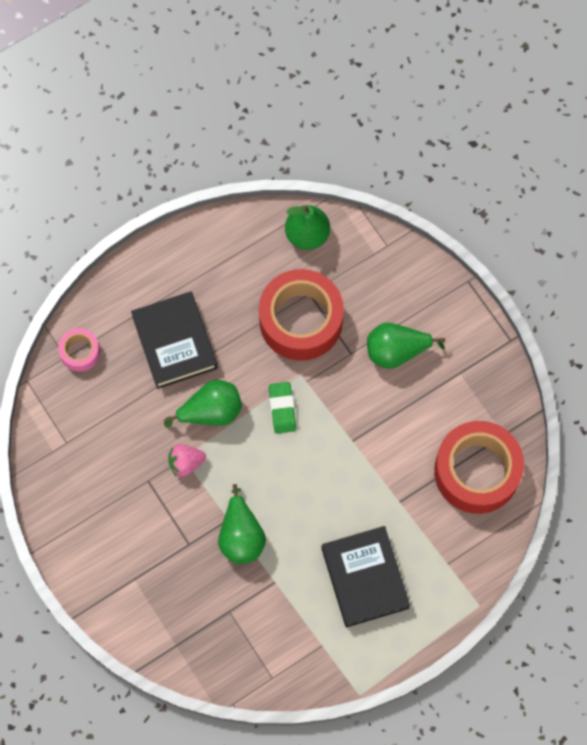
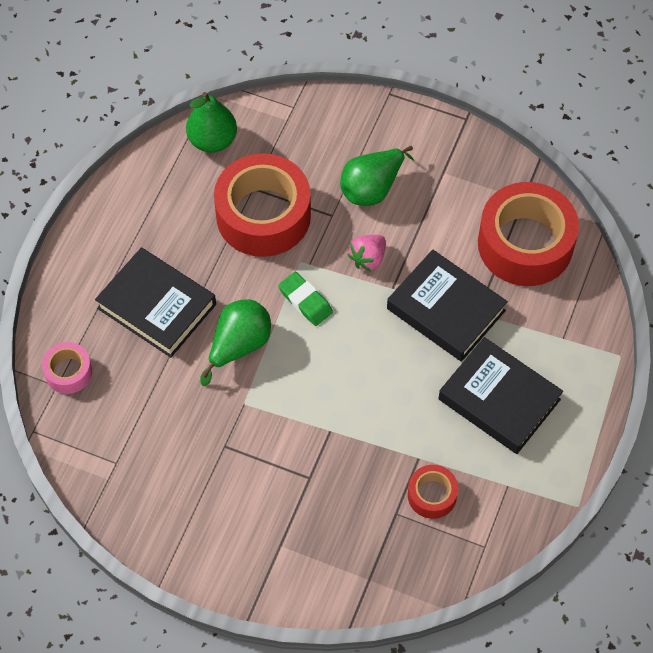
camera: 35 degrees left, 10 degrees down
pink strawberry [168,444,206,477] -> pink strawberry moved to [348,235,386,271]
green pear [218,484,266,564] -> none
none -> black book [387,249,508,362]
none -> red tape [408,465,458,519]

